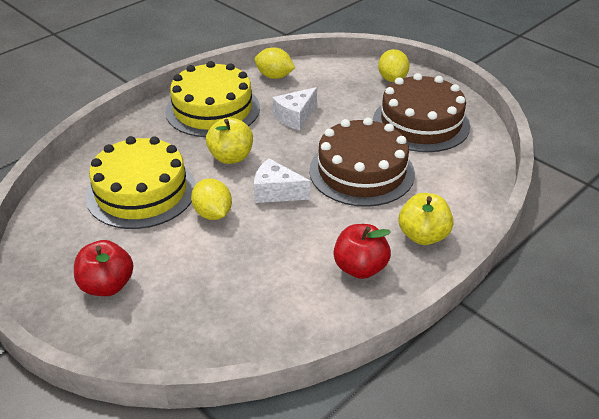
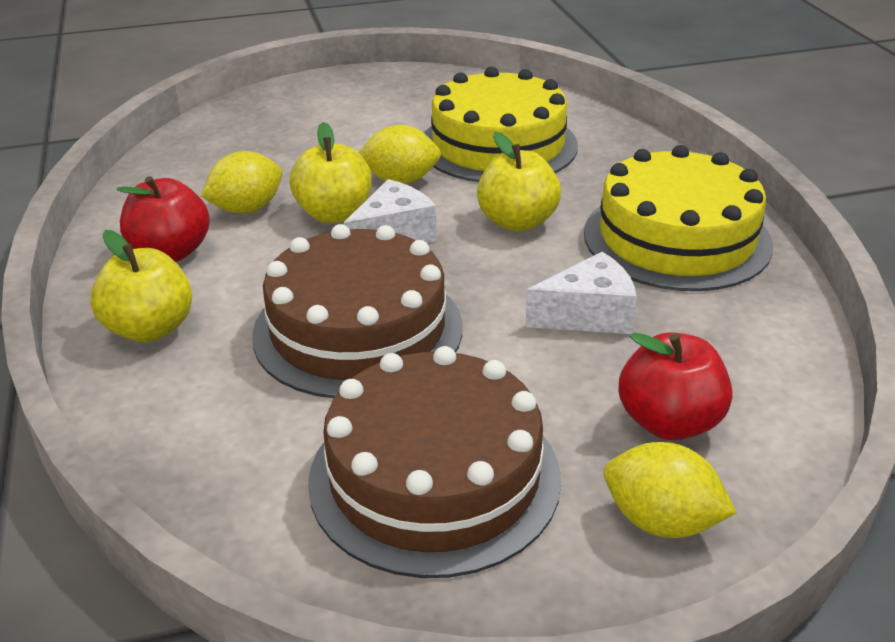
camera: 120 degrees right, 5 degrees down
red apple [74,240,133,296] -> red apple moved to [618,332,732,440]
yellow lemon [255,47,295,79] -> yellow lemon moved to [201,151,282,213]
white cheese [273,87,317,130] -> white cheese turned 90 degrees clockwise [525,252,637,334]
none -> yellow apple [290,122,372,223]

